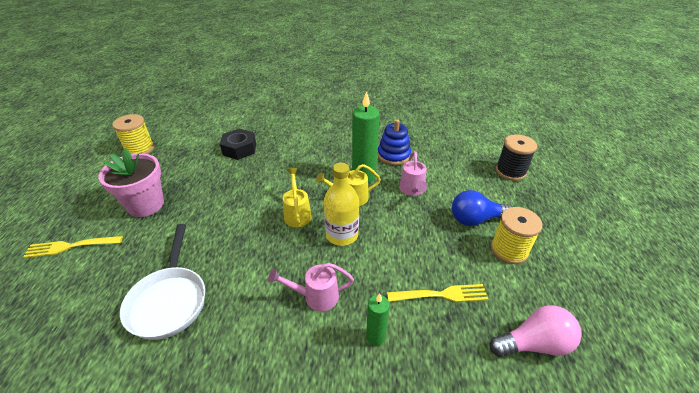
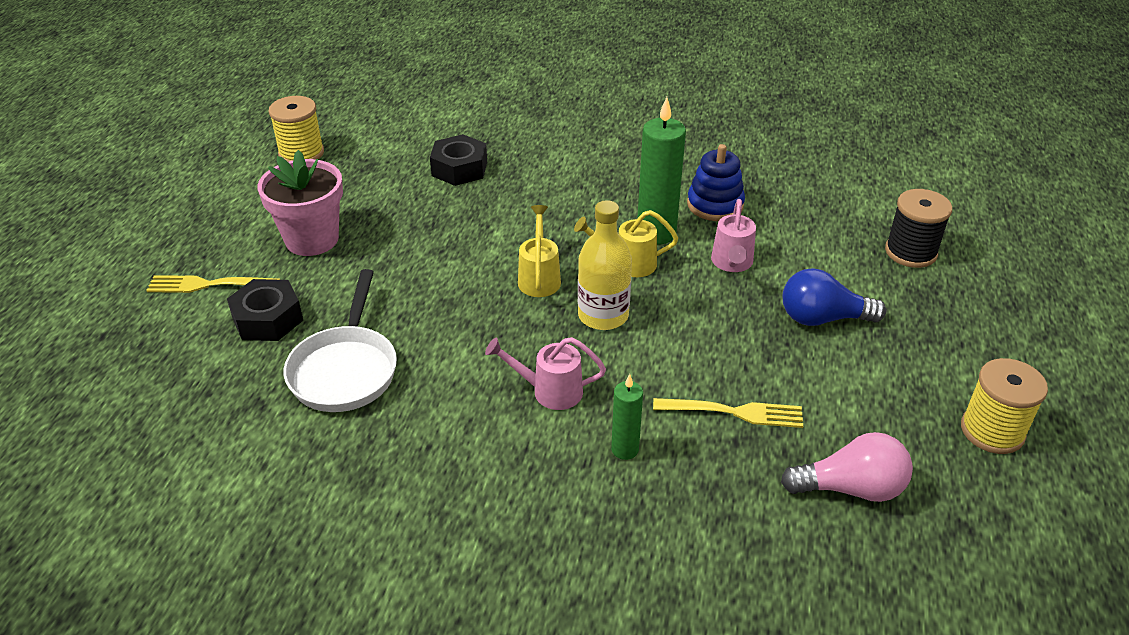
camera: 10 degrees right, 0 degrees up
yellow spool [491,207,543,264] -> yellow spool moved to [961,358,1048,454]
none -> black nut [227,279,303,341]

